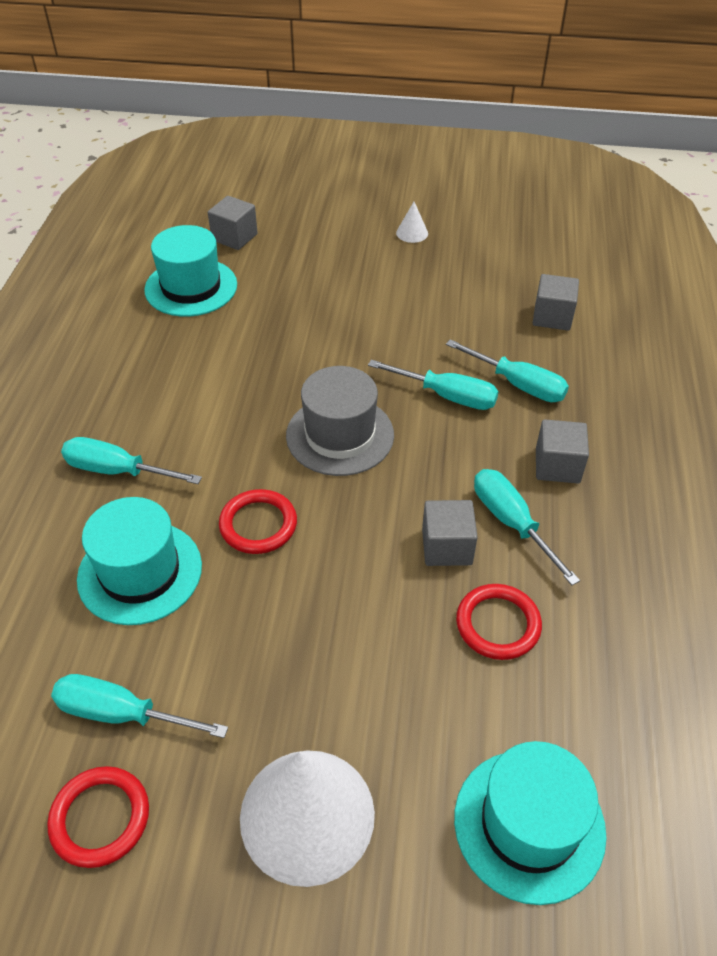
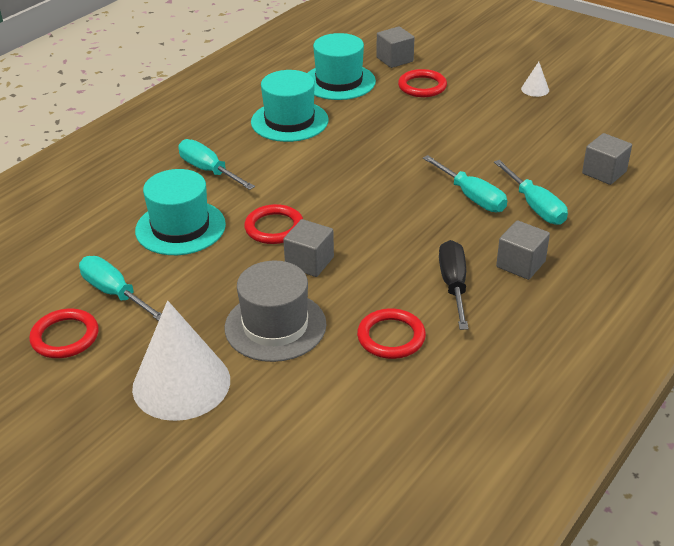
camera: 30 degrees right, 10 degrees down
grey hat [286,366,394,476] -> grey hat moved to [225,261,326,362]
grey cube [422,500,478,566] -> grey cube moved to [283,219,334,277]
turquoise hat [454,741,607,905] -> turquoise hat moved to [251,70,328,142]
turquoise screwdriver [474,469,580,585] -> black screwdriver [439,240,468,330]
none -> red ring [398,69,447,97]

